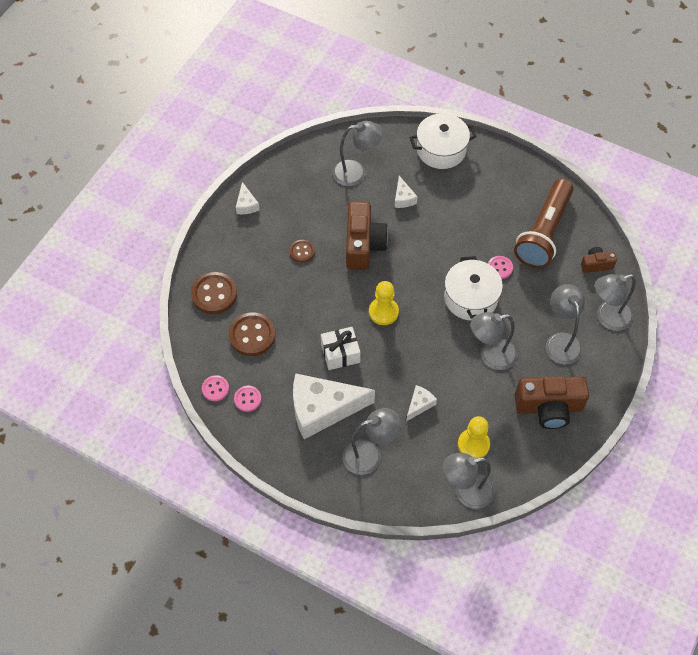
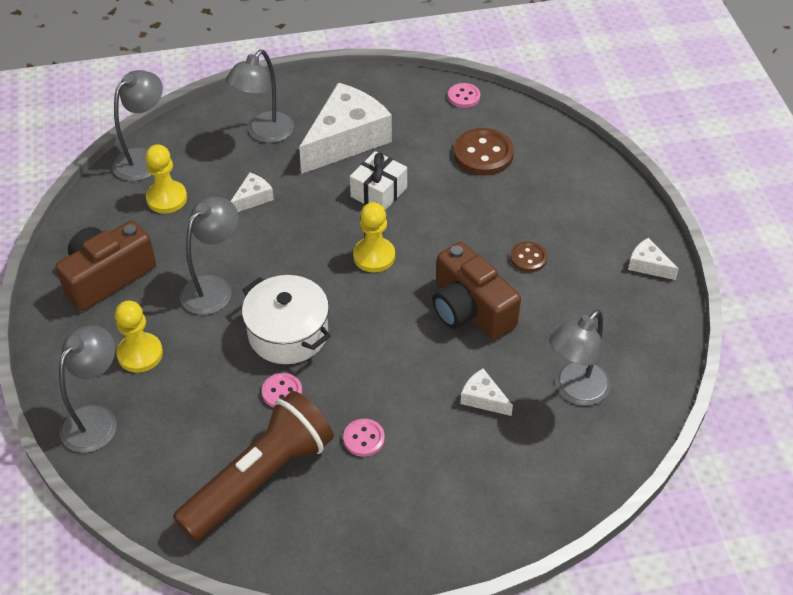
camera: 140 degrees right, 10 degrees down
brown button [191,272,237,314] -> none
pink button [234,386,261,412] -> pink button moved to [343,419,385,457]
white cheese [406,385,437,421] -> white cheese turned 135 degrees counterclockwise [231,172,274,212]
white pot [410,113,477,169] -> none
brown flashlight [514,179,574,268] -> brown flashlight turned 60 degrees clockwise [173,391,334,541]
grey lamp [546,284,585,365] -> yellow pawn [115,301,163,373]
brown camera [581,247,617,273] -> none

